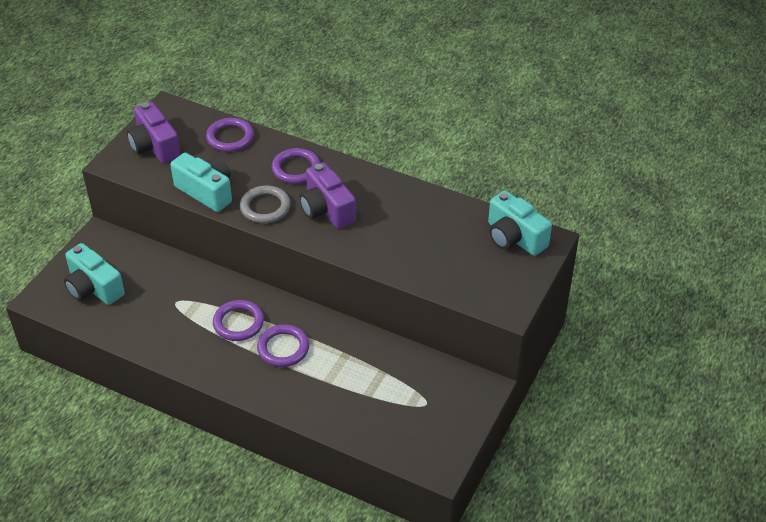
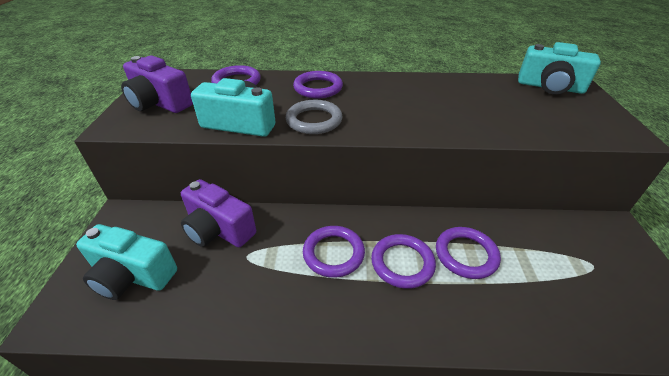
camera: 25 degrees left, 5 degrees down
purple camera [300,162,356,229] -> purple camera moved to [181,179,256,247]
none -> purple ring [436,227,501,279]

